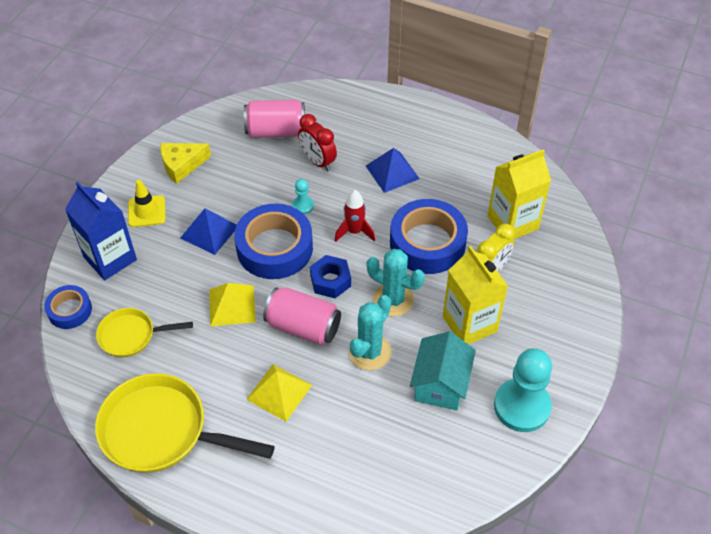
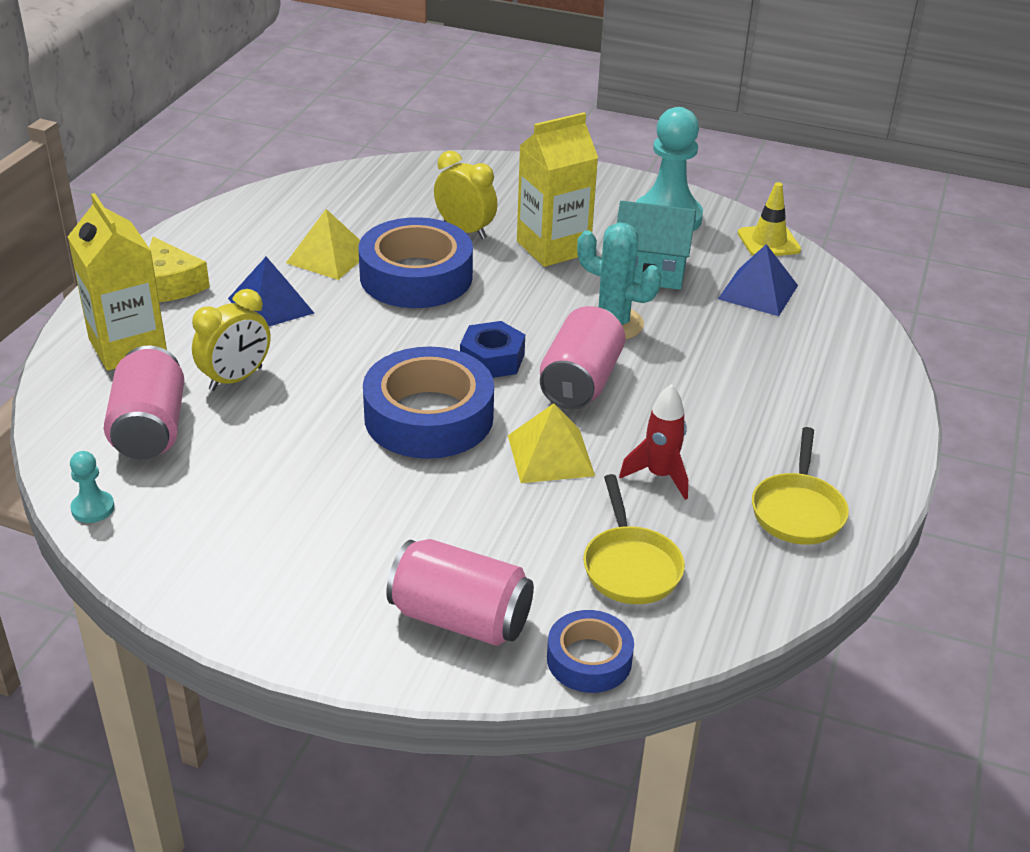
camera: 95 degrees left, 15 degrees down
blue carton [65,181,137,280] -> pink can [386,539,534,646]
yellow pan [95,373,275,473] -> yellow pan [752,427,849,545], size x0.56
yellow traffic cone [128,180,166,227] -> yellow traffic cone moved to [738,182,801,256]
yellow cheese [160,143,211,184] -> yellow cheese moved to [149,237,210,302]
blue pyramid [180,208,236,255] -> blue pyramid moved to [718,244,798,316]
yellow pyramid [246,364,312,421] -> yellow pyramid moved to [286,209,360,280]
turquoise pawn [292,179,314,214] -> turquoise pawn moved to [70,451,115,523]
red clock [298,114,337,171] -> yellow clock [192,289,270,391]
red rocket [335,190,375,242] -> red rocket moved to [619,384,688,500]
turquoise cactus [367,249,425,317] -> none
yellow carton [487,149,551,240] -> yellow carton moved to [68,193,167,371]

